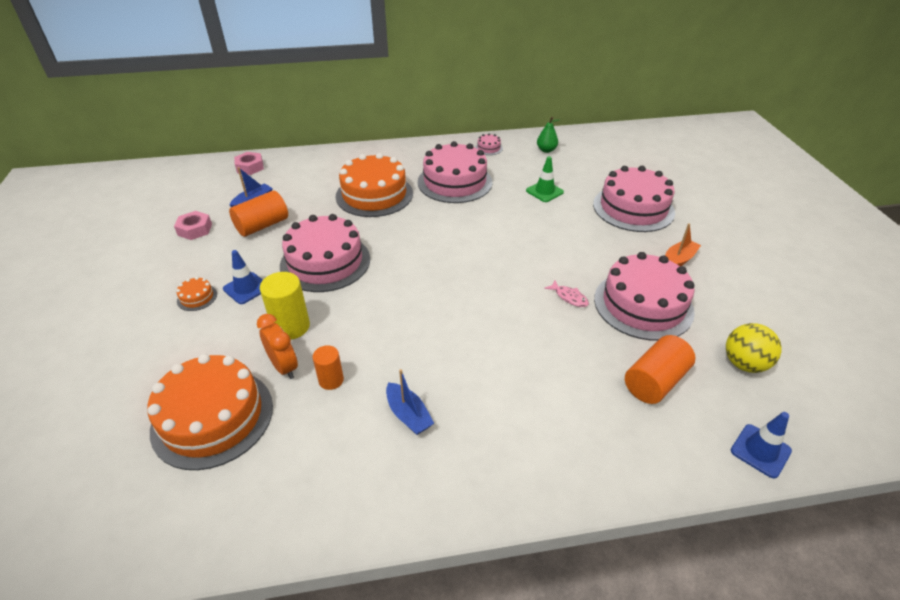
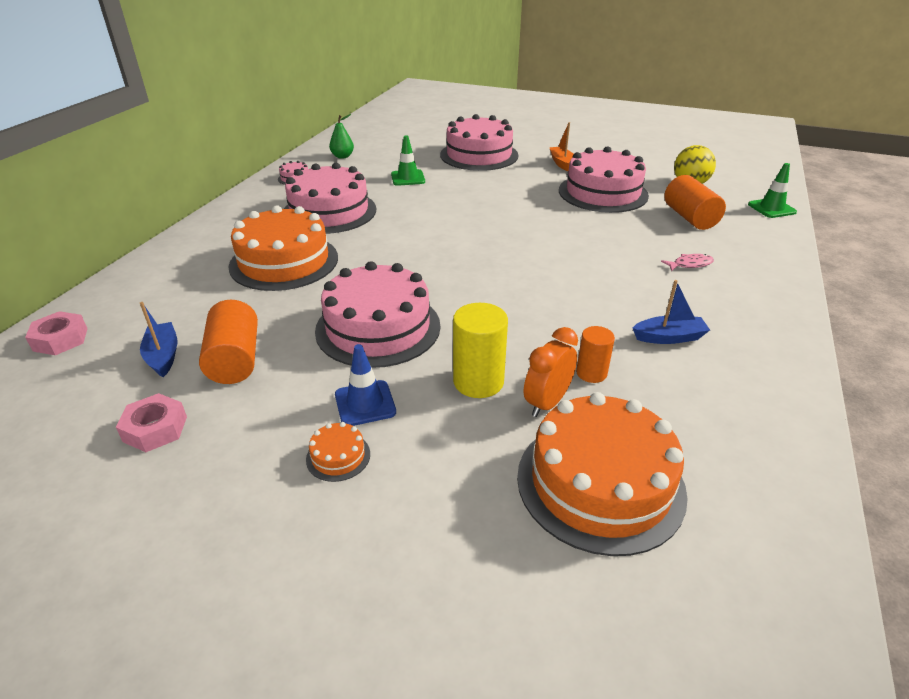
camera: 60 degrees left, 5 degrees down
orange clock [257,314,298,379] -> orange clock turned 45 degrees counterclockwise [524,327,578,417]
pink fish [544,280,589,307] -> pink fish moved to [661,254,714,271]
blue traffic cone [731,412,792,478] -> green traffic cone [748,163,797,218]

